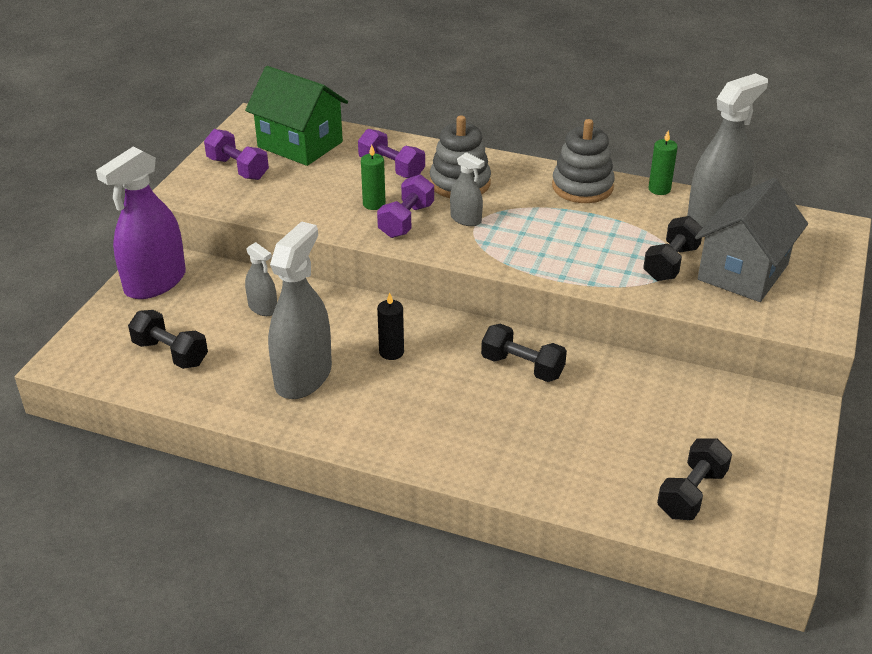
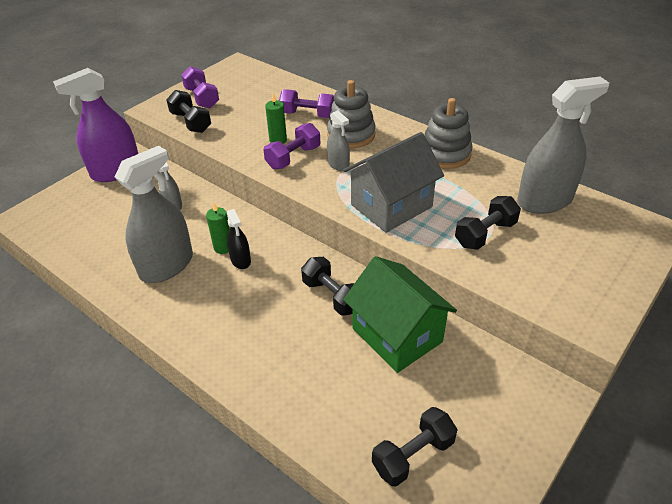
camera: 20 degrees right, 5 degrees up
black dumbbell [128,310,208,369] -> black dumbbell moved to [166,90,211,133]
green house [245,66,348,166] -> green house moved to [343,256,457,373]
purple dumbbell [358,129,425,178] -> purple dumbbell turned 45 degrees counterclockwise [279,89,334,118]
black candle [377,293,404,360] -> black spray bottle [227,209,251,269]
green candle [648,131,678,195] -> green candle moved to [206,203,230,254]
grey house [695,178,808,302] -> grey house moved to [343,132,444,233]

